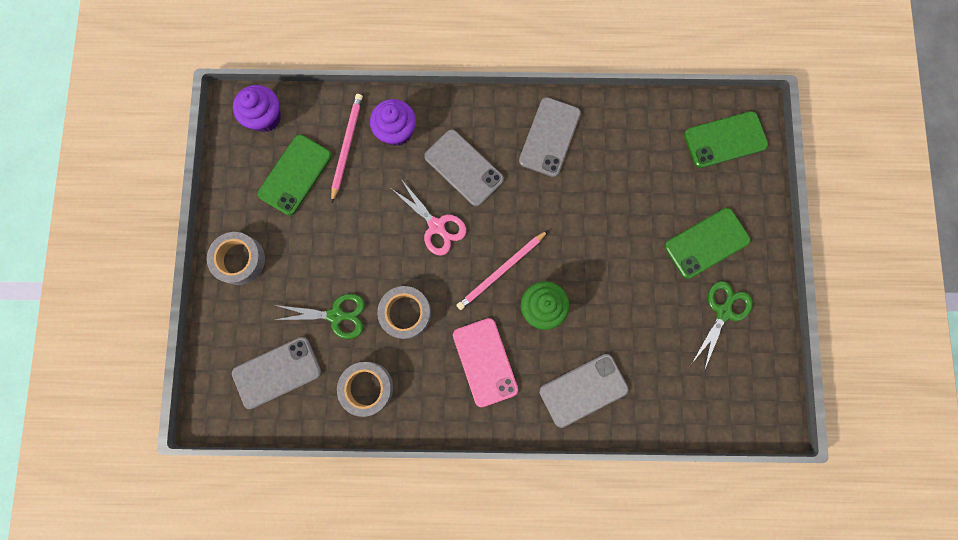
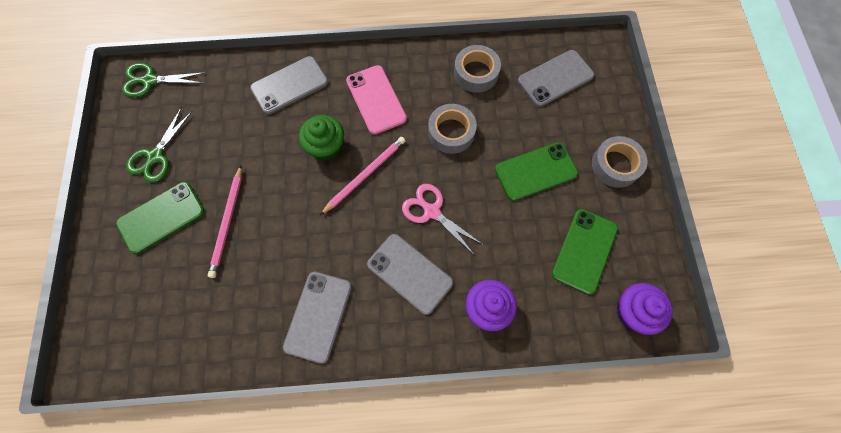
camera: 175 degrees right, 10 degrees down
green scissors [275,294,365,339] -> green scissors moved to [122,63,205,97]
pink pencil [331,94,363,203] -> pink pencil moved to [208,166,242,278]
green phone [684,111,768,168] -> green phone moved to [495,142,578,201]

